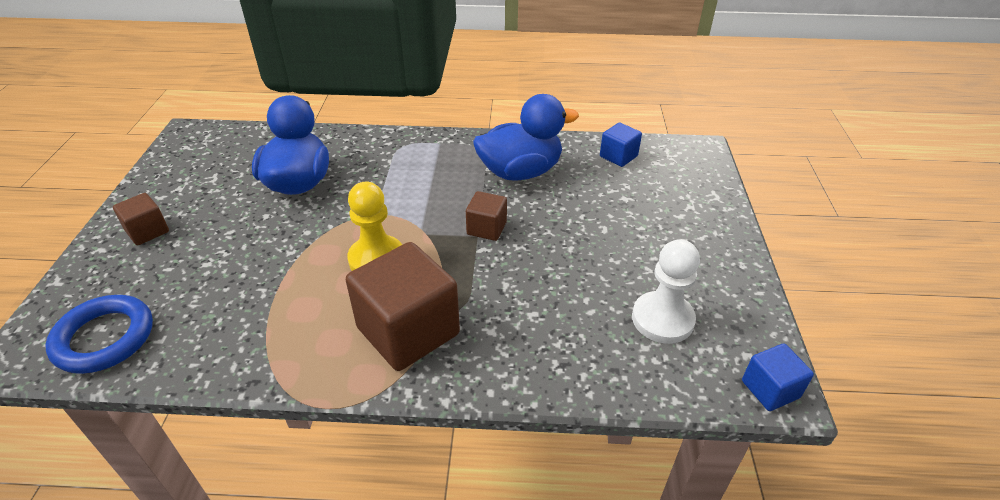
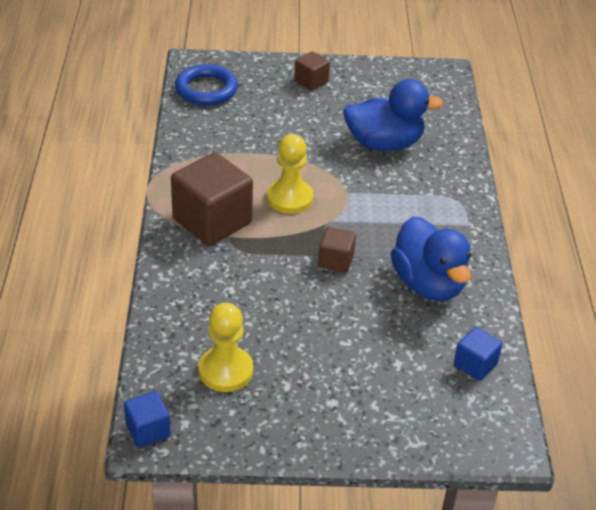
camera: 85 degrees right, 0 degrees up
white pawn [632,239,700,344] -> yellow pawn [198,303,253,392]

